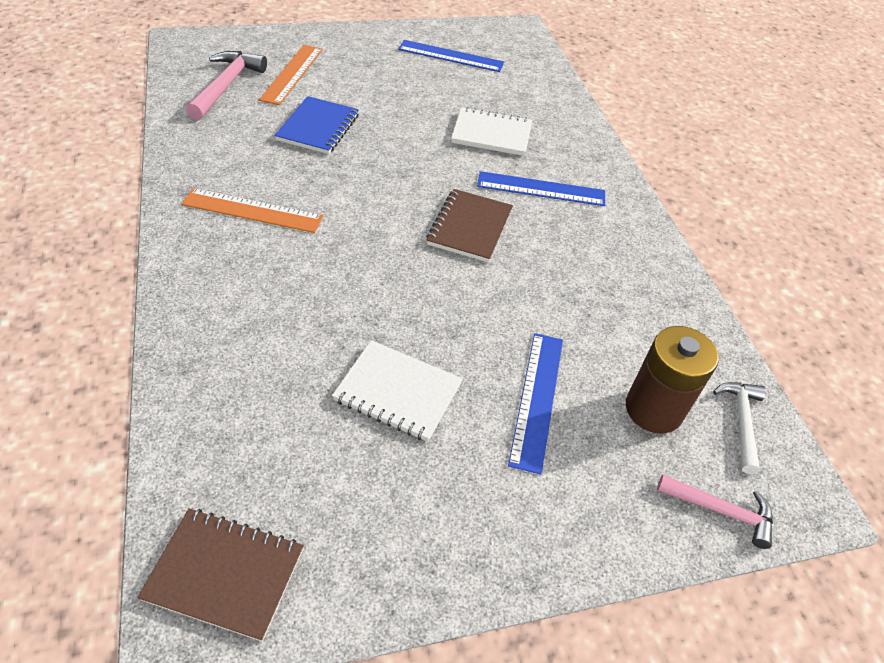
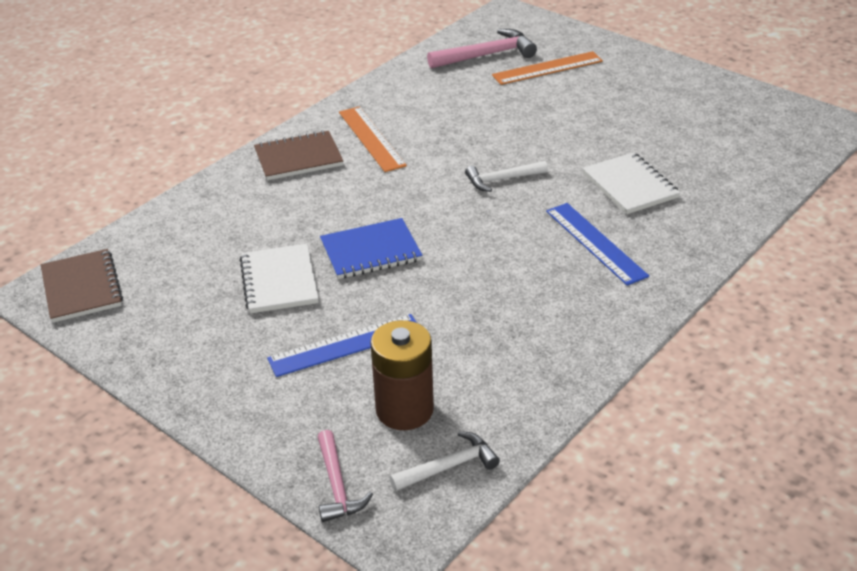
camera: 60 degrees right, 10 degrees down
blue notebook [274,96,359,154] -> blue notebook moved to [320,218,422,279]
blue ruler [398,40,504,72] -> none
brown notebook [426,189,513,263] -> brown notebook moved to [254,130,343,180]
none -> white hammer [465,161,548,192]

